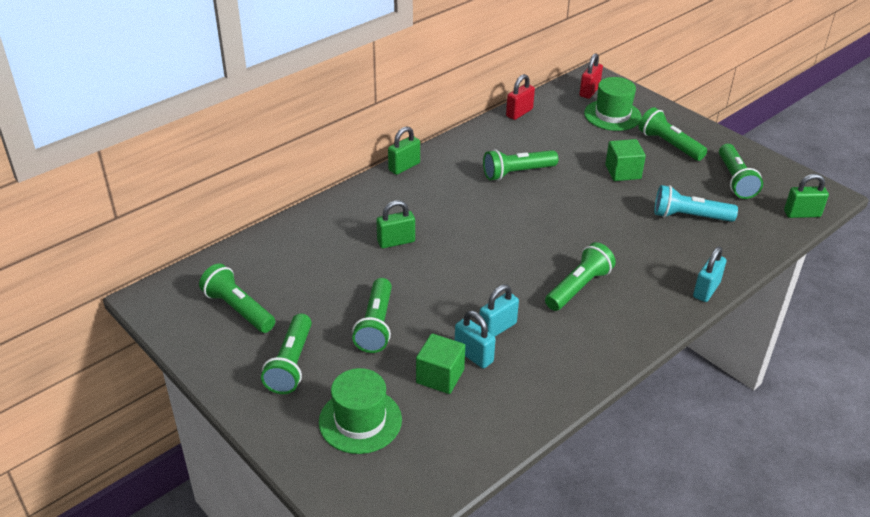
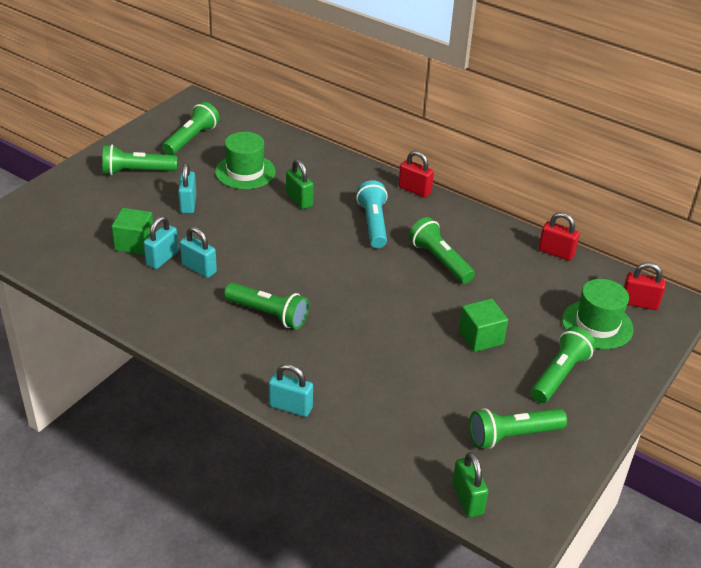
camera: 75 degrees right, 0 degrees up
green hat [319,368,402,454] -> green hat moved to [215,132,276,189]
green flashlight [352,278,392,353] -> turquoise padlock [178,163,196,213]
green padlock [388,127,420,175] -> red padlock [399,150,434,198]
turquoise flashlight [654,185,738,222] -> turquoise flashlight moved to [356,180,388,248]

